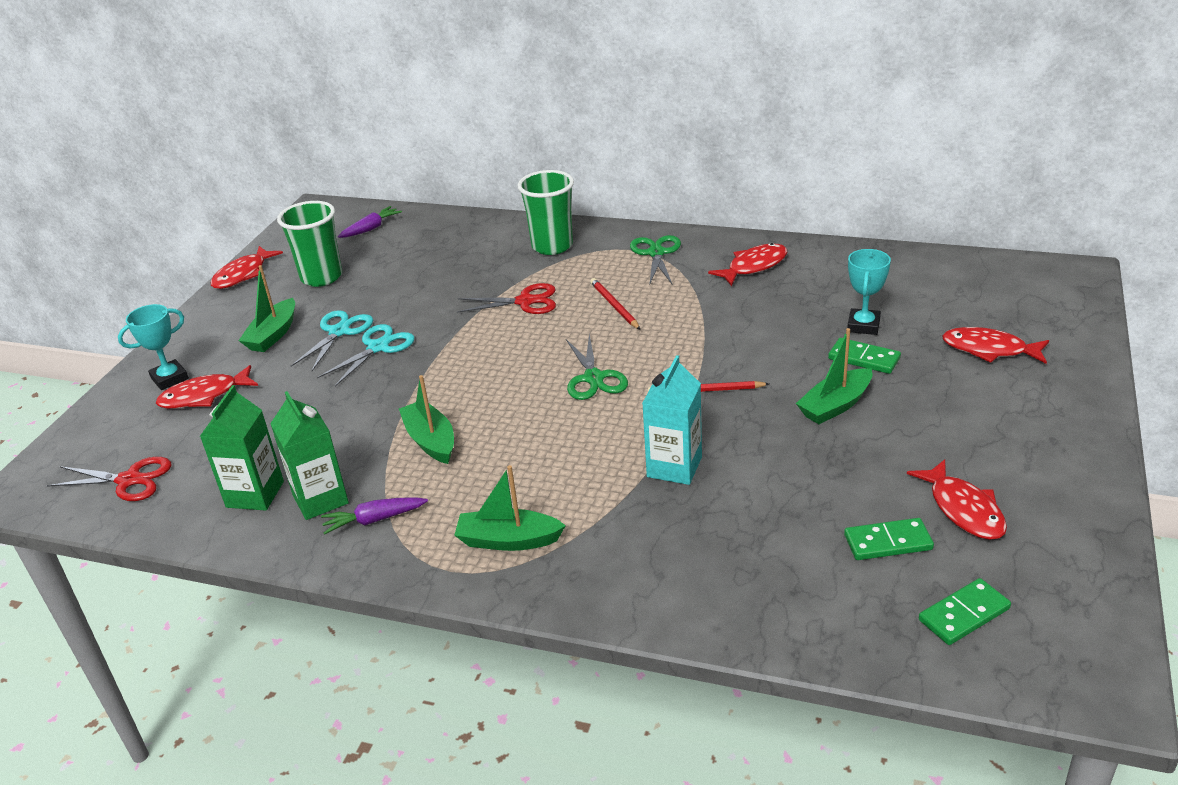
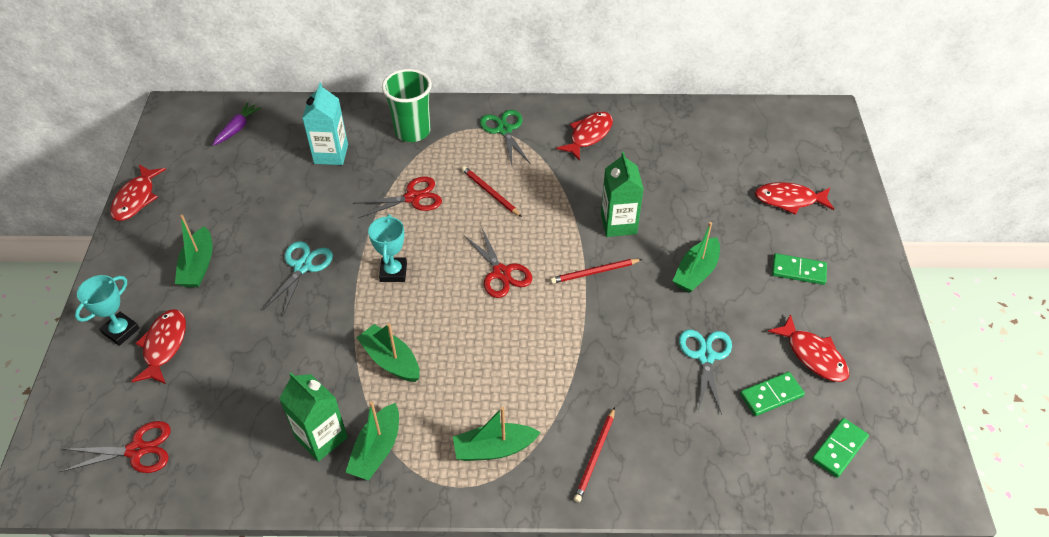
camera: 20 degrees left, 15 degrees up
red fish [156,365,258,409] -> red fish turned 135 degrees clockwise [131,309,186,384]
green carton [200,385,284,511] -> green carton moved to [601,152,644,237]
green cup [277,201,342,287] -> none
turquoise scissors [291,310,373,371] -> turquoise scissors moved to [679,330,732,415]
purple carrot [321,497,428,534] -> green boat [346,401,399,481]
green scissors [566,334,628,400] -> red scissors [464,228,532,298]
turquoise carton [642,355,702,485] -> turquoise carton moved to [302,83,348,165]
green domino [828,338,901,374] -> green domino moved to [772,253,827,285]
turquoise trophy [847,249,891,335] -> turquoise trophy moved to [368,214,407,282]
none -> red pencil [574,407,615,502]

